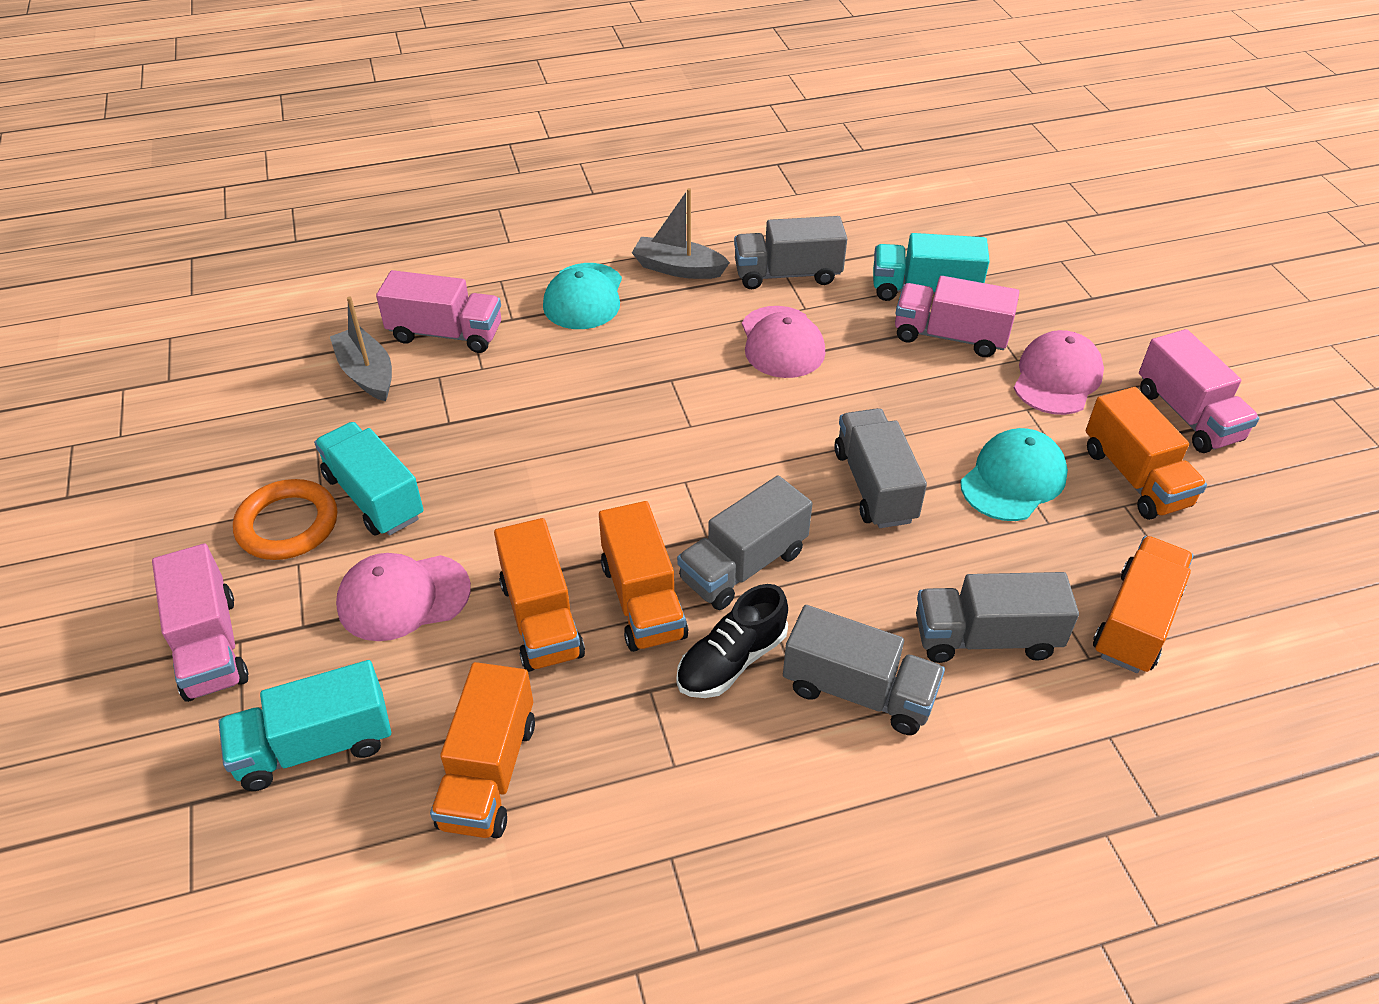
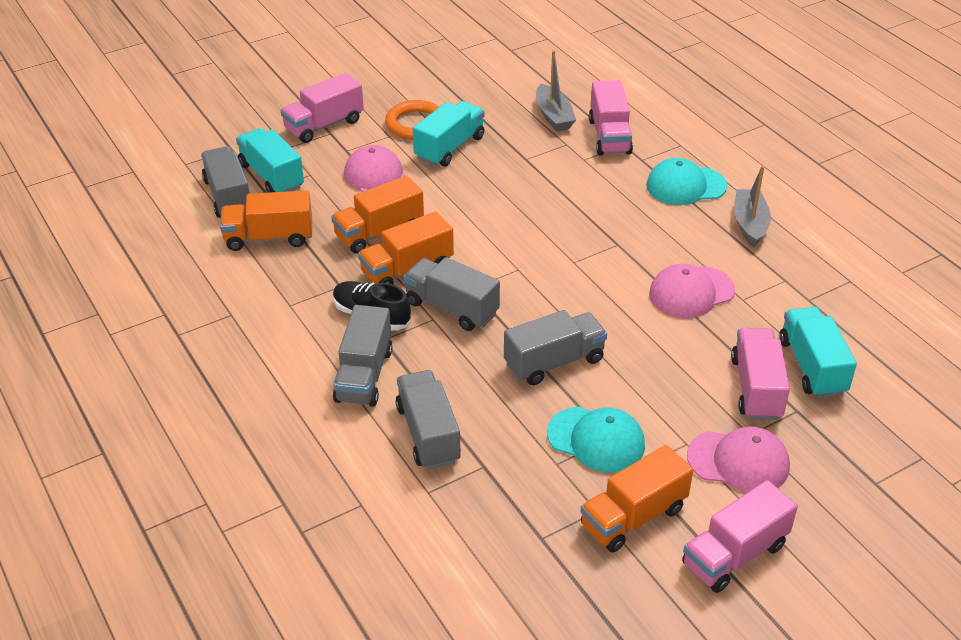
camera: 75 degrees right, 5 degrees down
grey boat [330,296,392,401] -> grey boat turned 120 degrees clockwise [536,50,576,131]
grey truck [734,216,847,289] -> grey truck moved to [201,146,250,218]
orange truck [1093,536,1193,673] -> none

